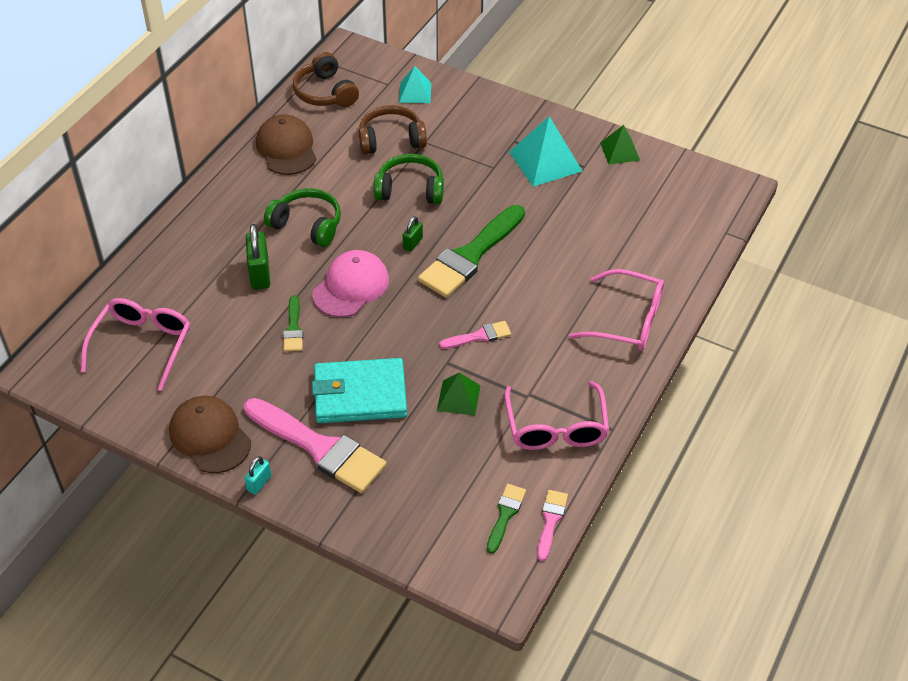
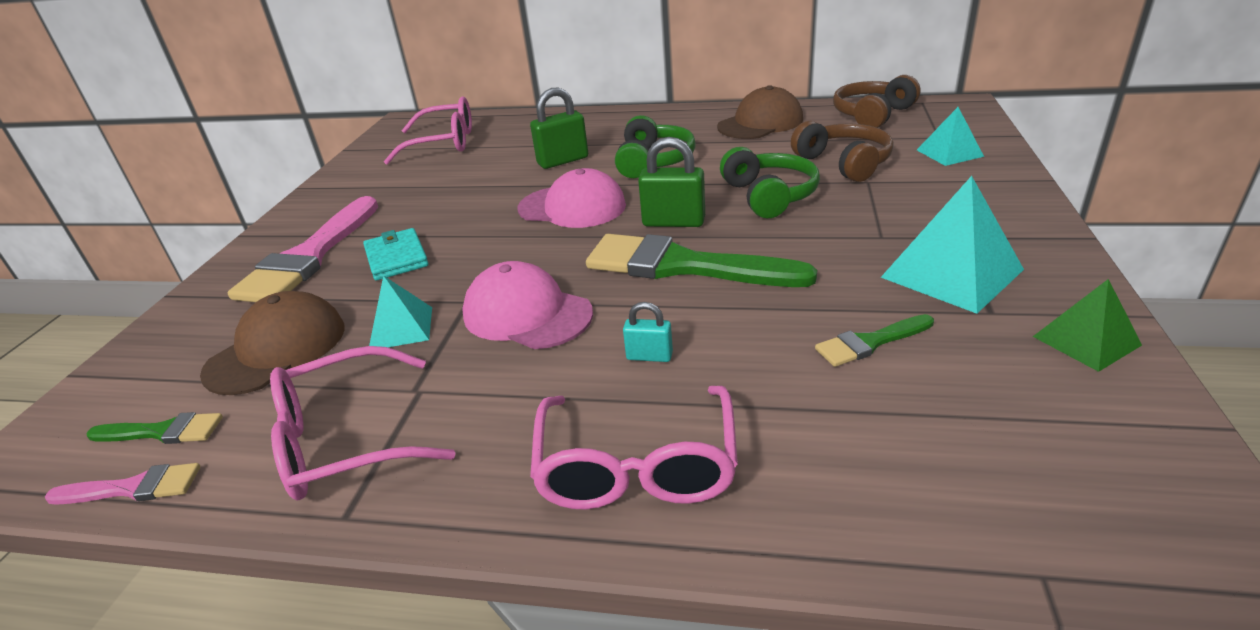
camera: 75 degrees right, 15 degrees down
brown cap [169,396,251,473] -> brown cap moved to [200,291,345,395]
turquoise padlock [245,456,271,495] -> turquoise padlock moved to [623,302,673,362]
green brush [283,295,303,352] -> green brush moved to [815,314,934,367]
turquoise wallet [312,358,407,423] -> turquoise wallet [363,228,429,281], size x0.60
green padlock [403,216,423,252] -> green padlock [638,137,705,227], size x1.78
green pyramid [437,372,481,416] -> turquoise pyramid [369,275,432,347]
pink brush [439,321,511,349] -> pink cap [462,261,593,349]

